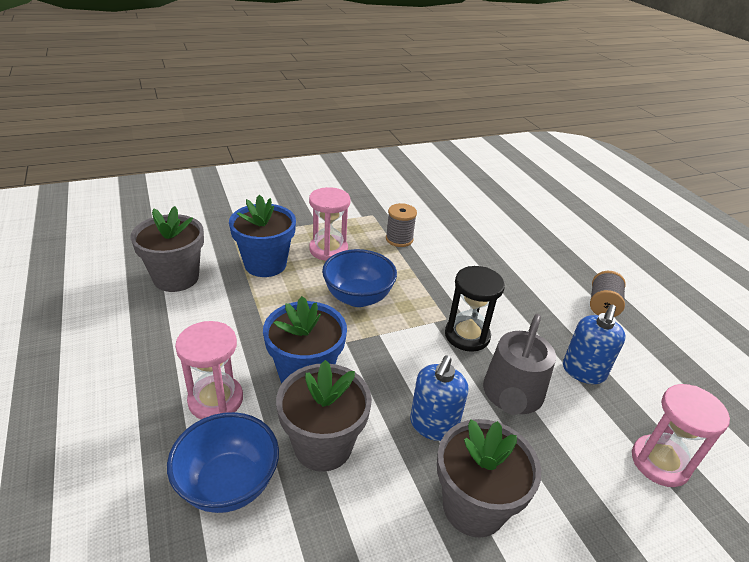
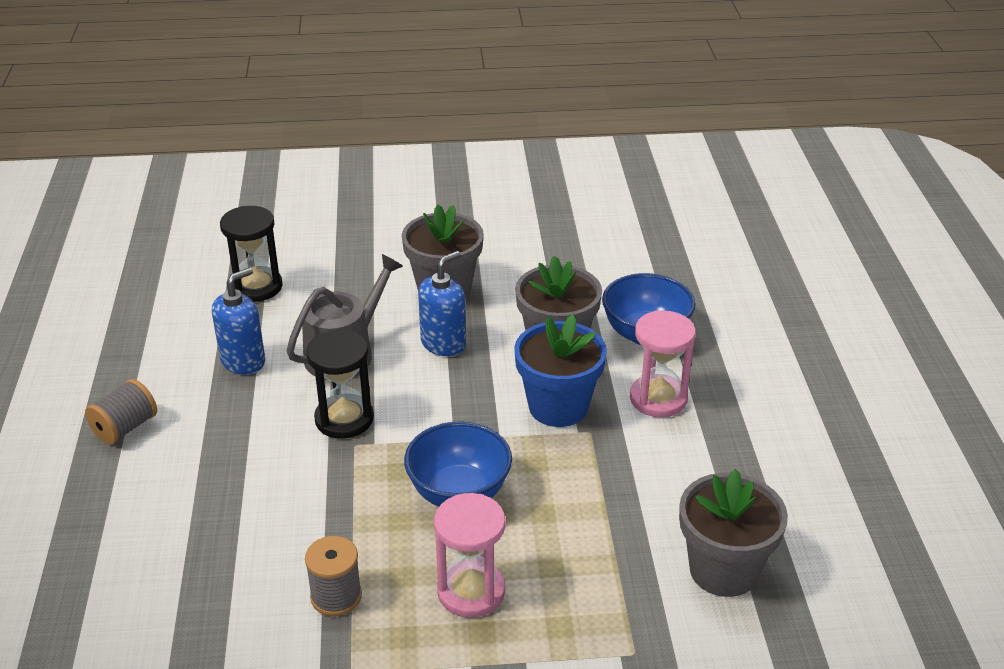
camera: 160 degrees left, 0 degrees up
blue flower pot [229,195,296,277] -> none
pink hourglass [632,384,730,487] -> black hourglass [220,206,283,302]

